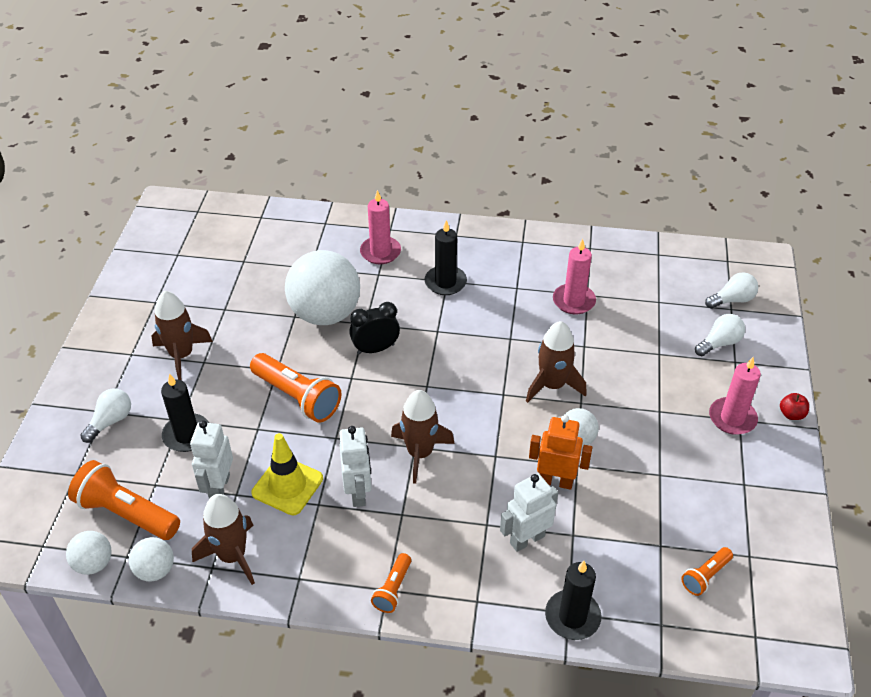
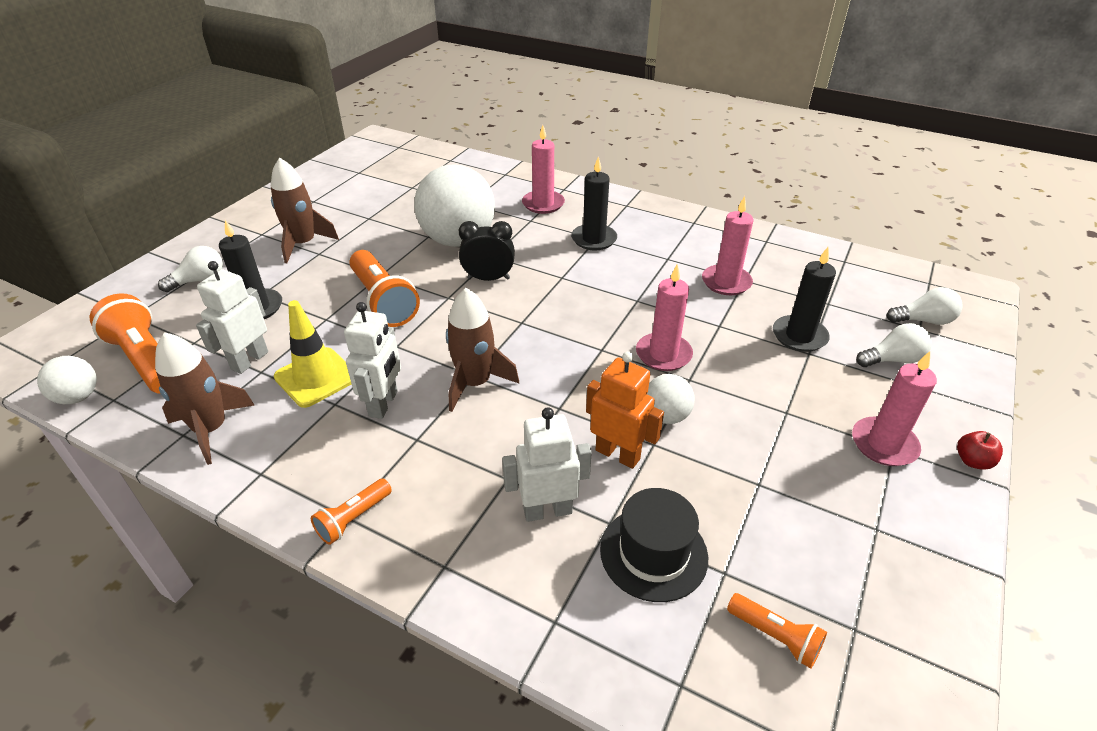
camera: 20 degrees right, 5 degrees down
white ball [129,537,174,582] -> none
brown rocket [526,321,587,403] -> pink candle [636,264,693,371]
black candle [545,561,601,640] -> black candle moved to [773,247,836,352]
orange flashlight [681,547,733,596] -> orange flashlight turned 120 degrees counterclockwise [727,593,827,669]
none -> black hat [600,488,708,602]

